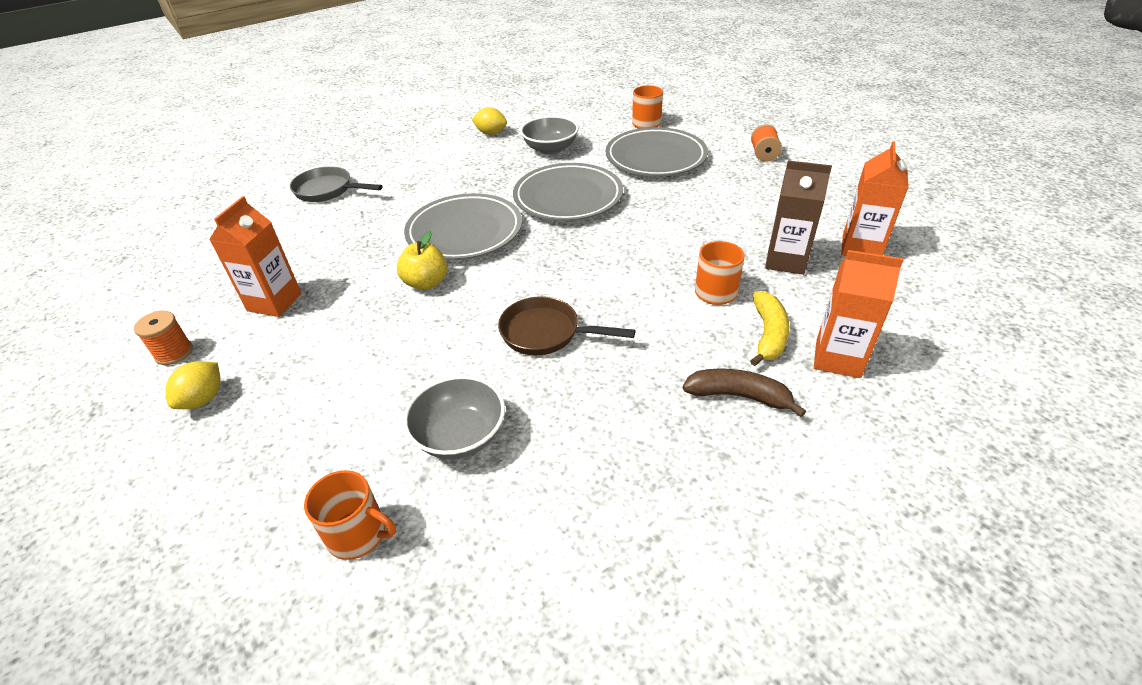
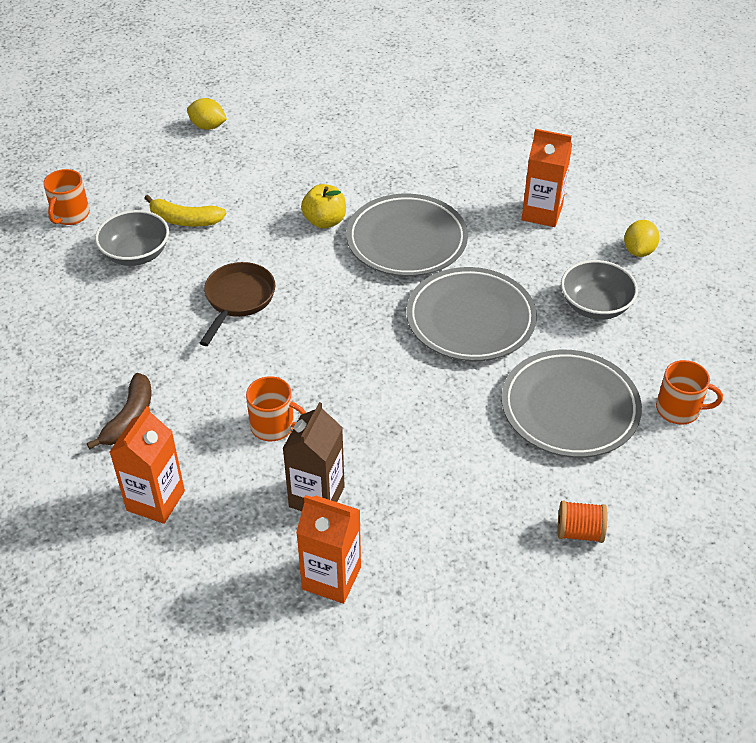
camera: 90 degrees right, 5 degrees up
orange spool [134,311,193,365] -> none
orange carton [209,196,301,317] -> orange carton moved to [522,129,572,227]
grey pan [290,166,383,202] -> none
yellow banana [750,291,790,366] -> yellow banana moved to [144,195,227,226]

